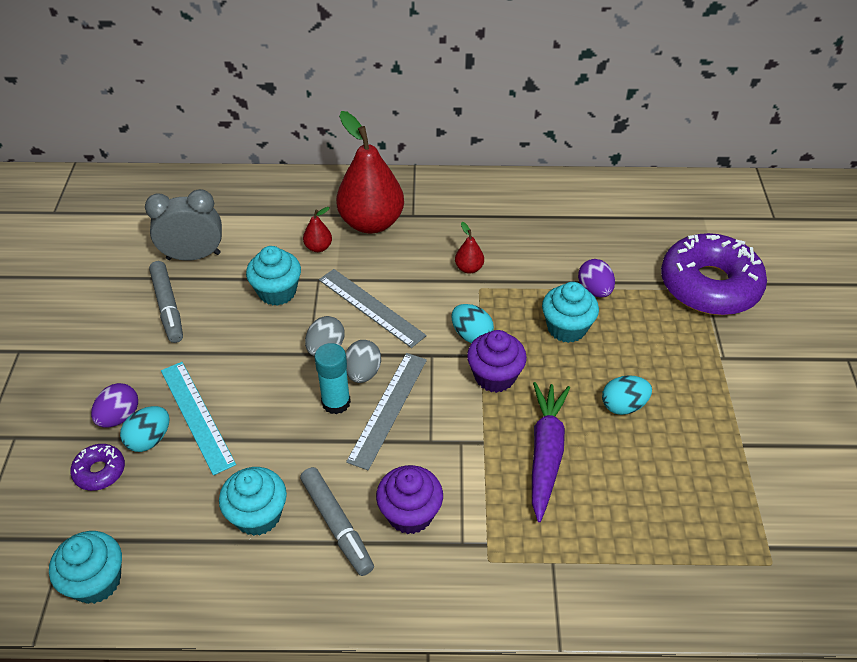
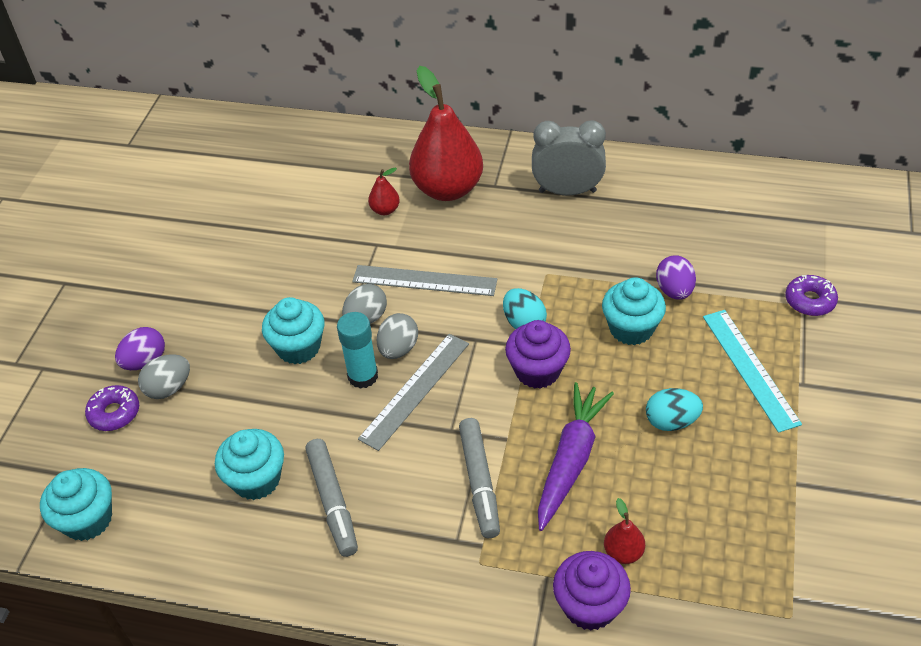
camera: 15 degrees right, 0 degrees up
turquoise egg [120,406,169,452] -> grey egg [138,354,190,399]
grey clock [145,189,222,261] -> grey clock moved to [532,120,606,196]
grey marker [149,261,183,343] -> grey marker moved to [459,418,500,538]
turquoise ruler [161,362,236,475] -> turquoise ruler moved to [703,310,802,433]
turquoise cupcake [246,246,301,306] -> turquoise cupcake moved to [262,297,325,364]
grey ruler [319,269,427,348] -> grey ruler turned 45 degrees counterclockwise [352,265,497,296]
purple cupcake [376,465,443,534] -> purple cupcake moved to [553,551,631,630]
red pear [455,222,484,274] -> red pear moved to [604,498,645,564]
purple donut [661,233,767,315] -> purple donut [785,275,838,316], size x0.43

